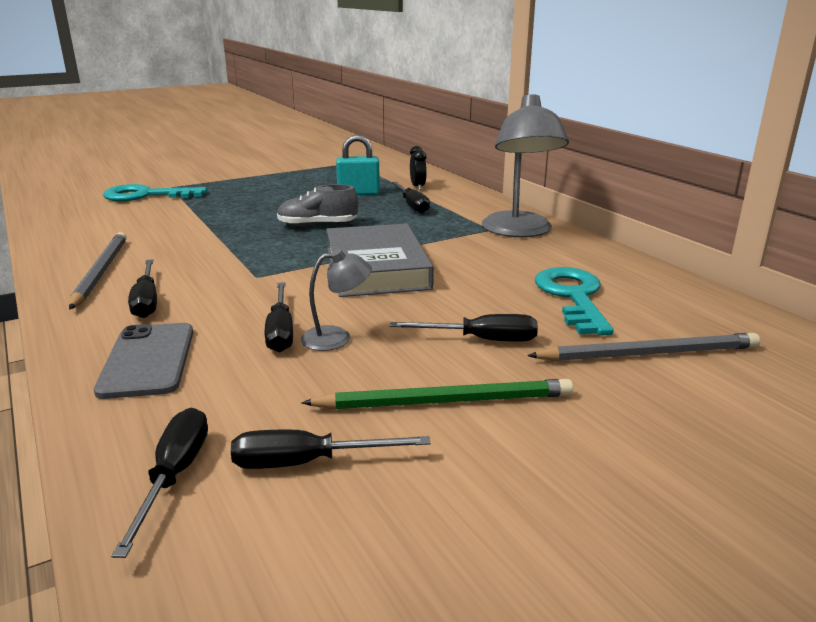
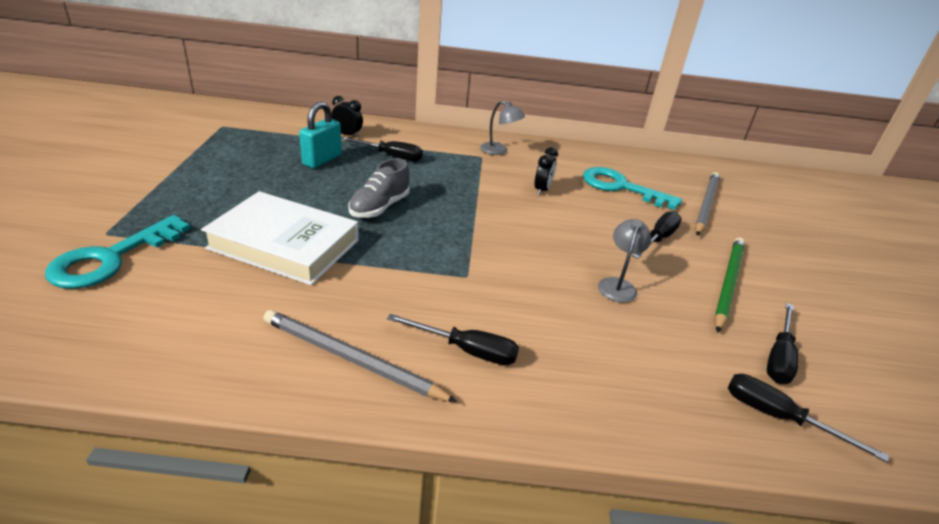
camera: 60 degrees left, 10 degrees up
grey phone [94,323,193,399] -> none
black screwdriver [265,282,293,352] -> none
grey book [326,224,434,297] -> none
grey lamp [482,94,569,237] -> grey lamp [480,101,525,155], size x0.49
none -> white book [201,191,359,285]
none -> black clock [535,147,558,195]

